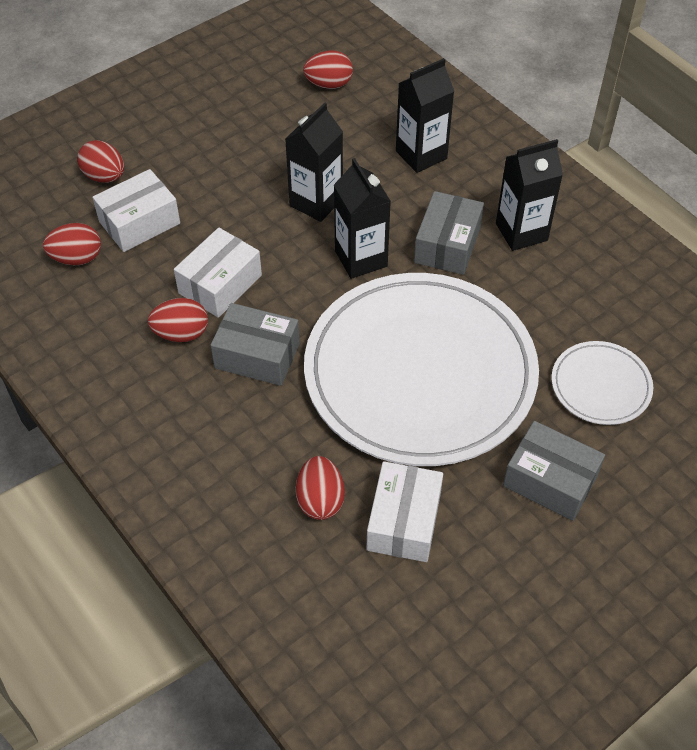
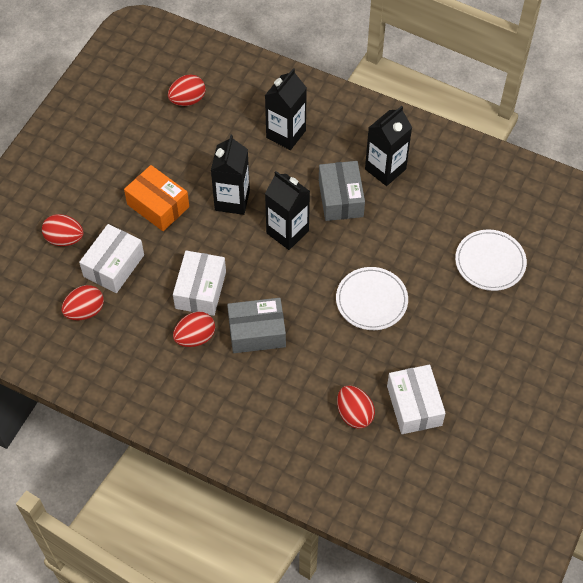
camera: 25 degrees left, 5 degrees up
white plate [304,273,539,466] -> white plate [336,267,408,330], size x0.43
grey box [503,421,605,521] -> none
none -> orange box [124,165,189,231]

